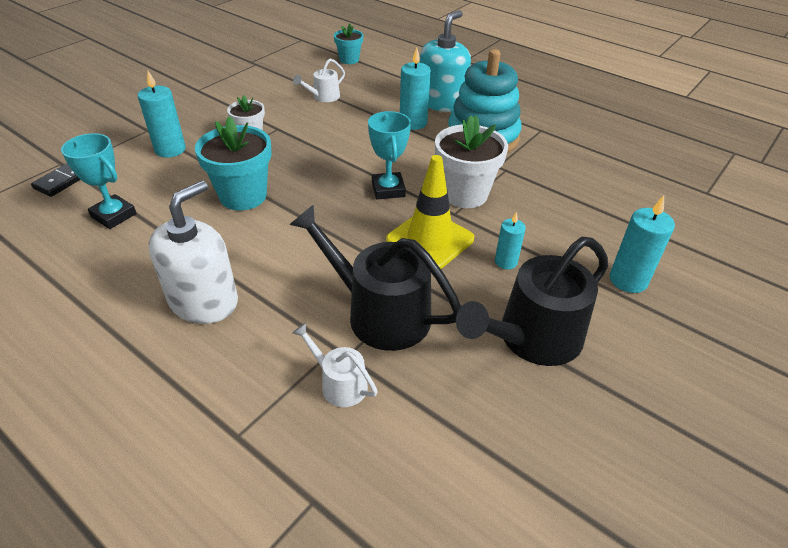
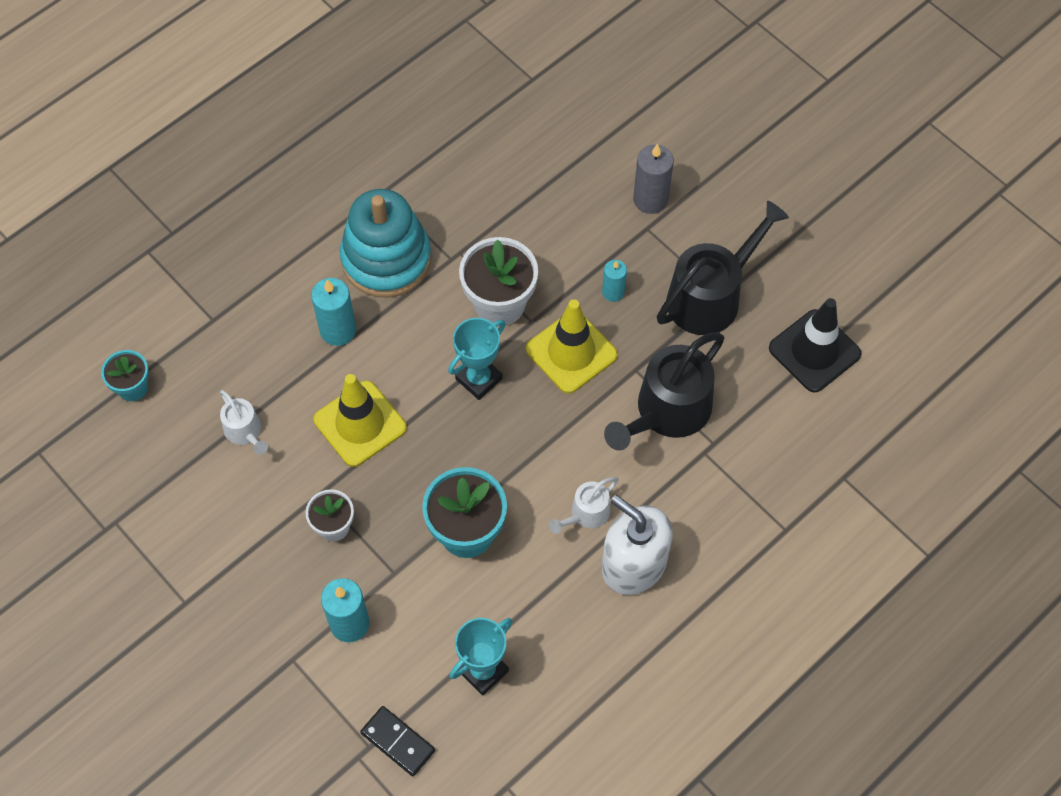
camera: 80 degrees left, 20 degrees up
white watering can [293,323,378,407] -> white watering can moved to [549,477,619,534]
turquoise trophy [368,111,411,199] -> turquoise trophy turned 45 degrees counterclockwise [448,318,505,400]
turquoise soap dispenser [420,10,471,112] -> none
black watering can [456,237,608,366] -> black watering can turned 105 degrees counterclockwise [657,201,789,335]
turquoise candle [610,196,675,293] -> grey candle [633,144,674,214]
none -> yellow traffic cone [314,374,407,467]
none -> black traffic cone [769,298,861,393]

